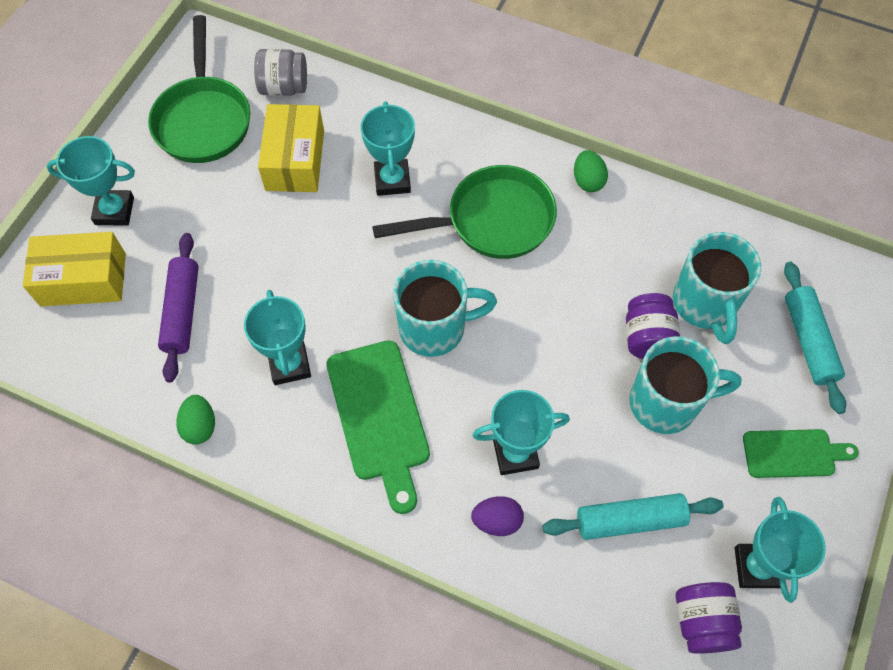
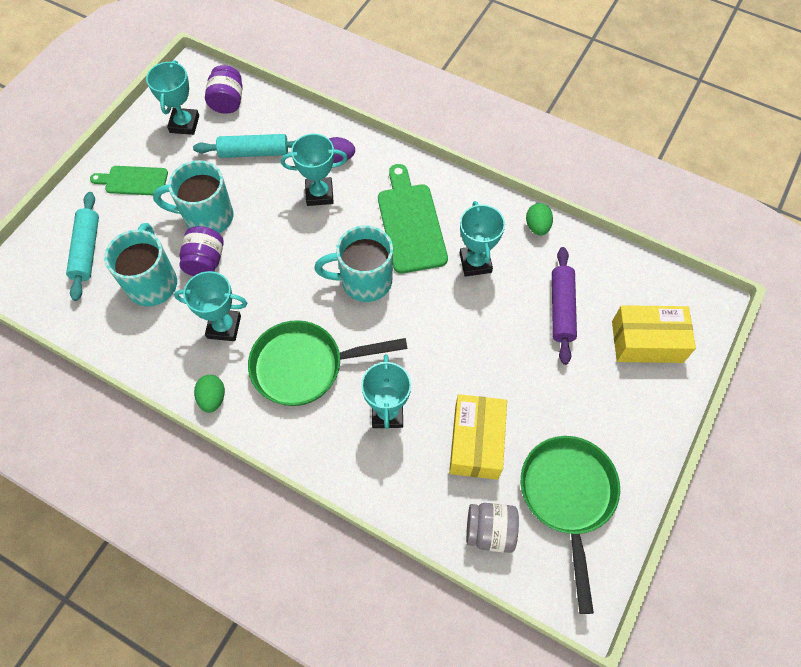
camera: 175 degrees left, 0 degrees up
turquoise trophy [47,136,135,226] -> turquoise trophy moved to [174,271,247,341]

